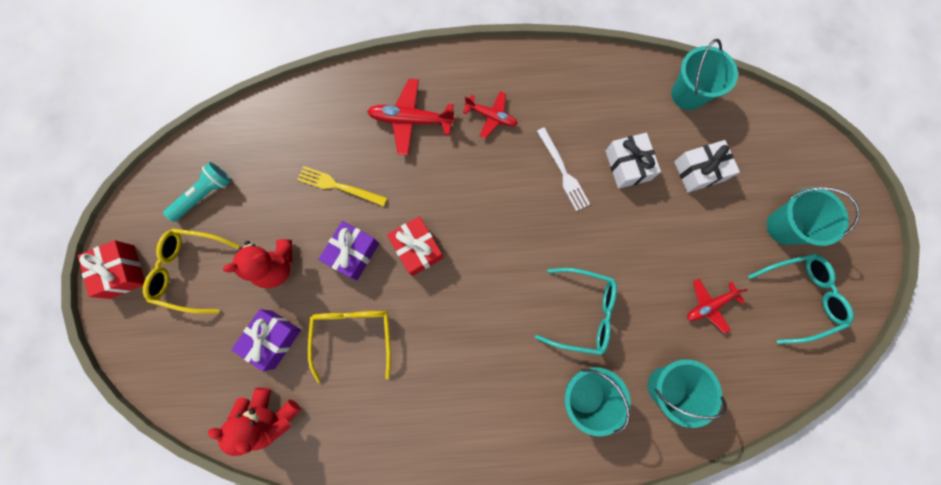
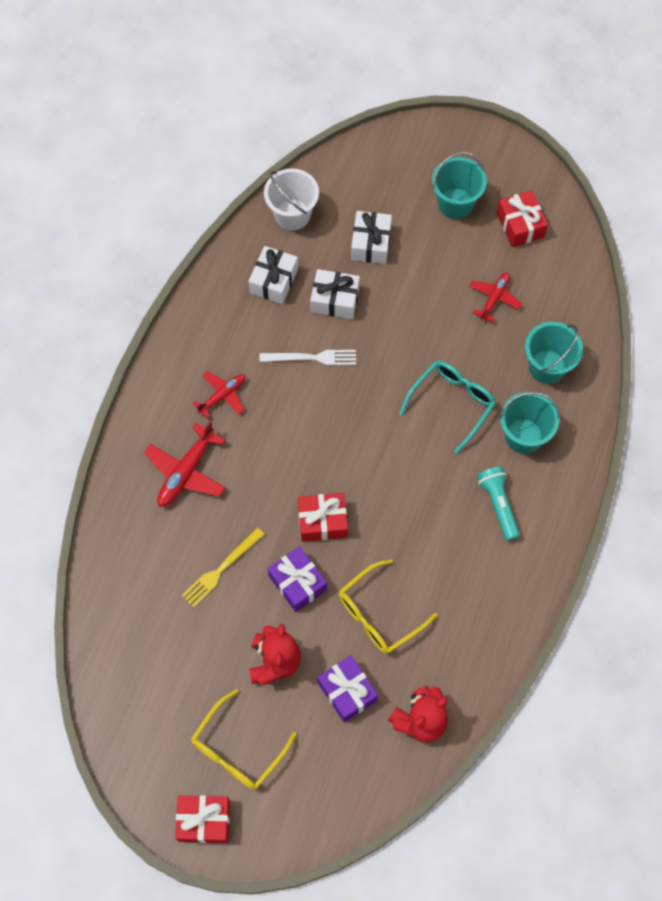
camera: 65 degrees left, 10 degrees down
turquoise flashlight [163,162,231,222] -> turquoise flashlight moved to [477,467,520,541]
yellow glasses [307,311,391,383] -> yellow glasses turned 60 degrees counterclockwise [339,559,438,654]
turquoise bucket [671,39,738,110] -> white bucket [264,168,319,231]
red plane [687,279,748,334] -> red plane turned 150 degrees counterclockwise [469,272,522,322]
turquoise glasses [748,253,854,344] -> red gift [497,190,548,247]
none -> white gift [248,246,298,304]

